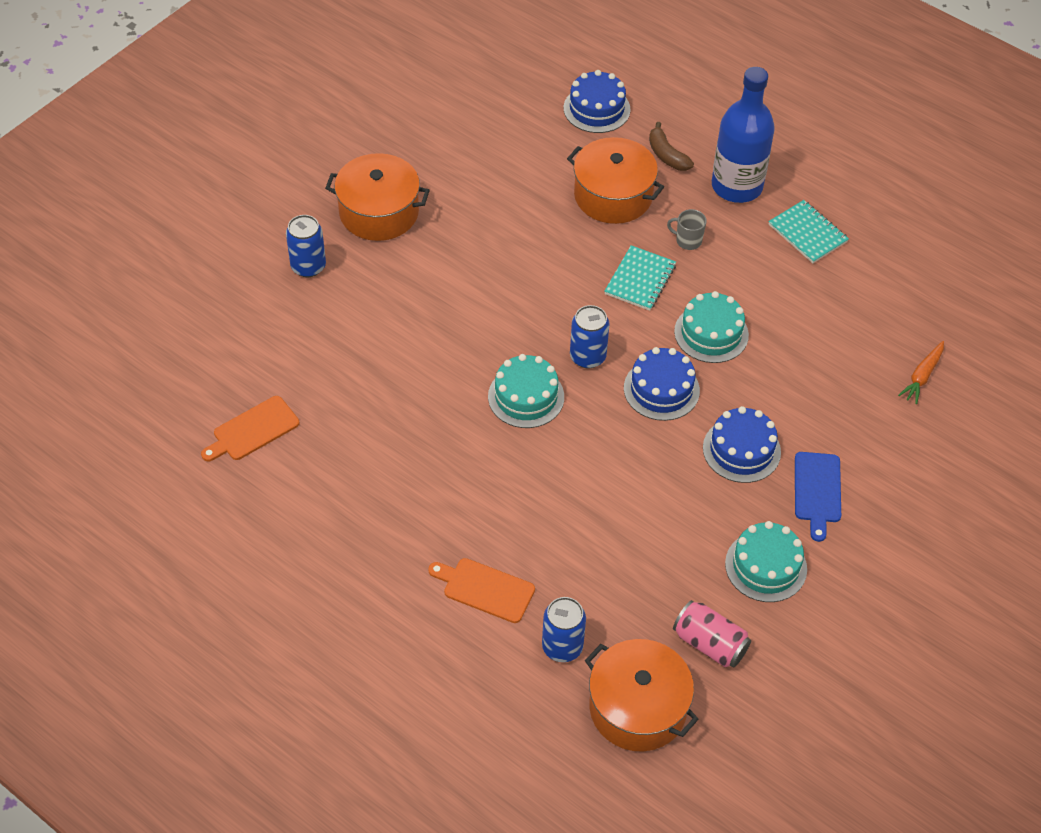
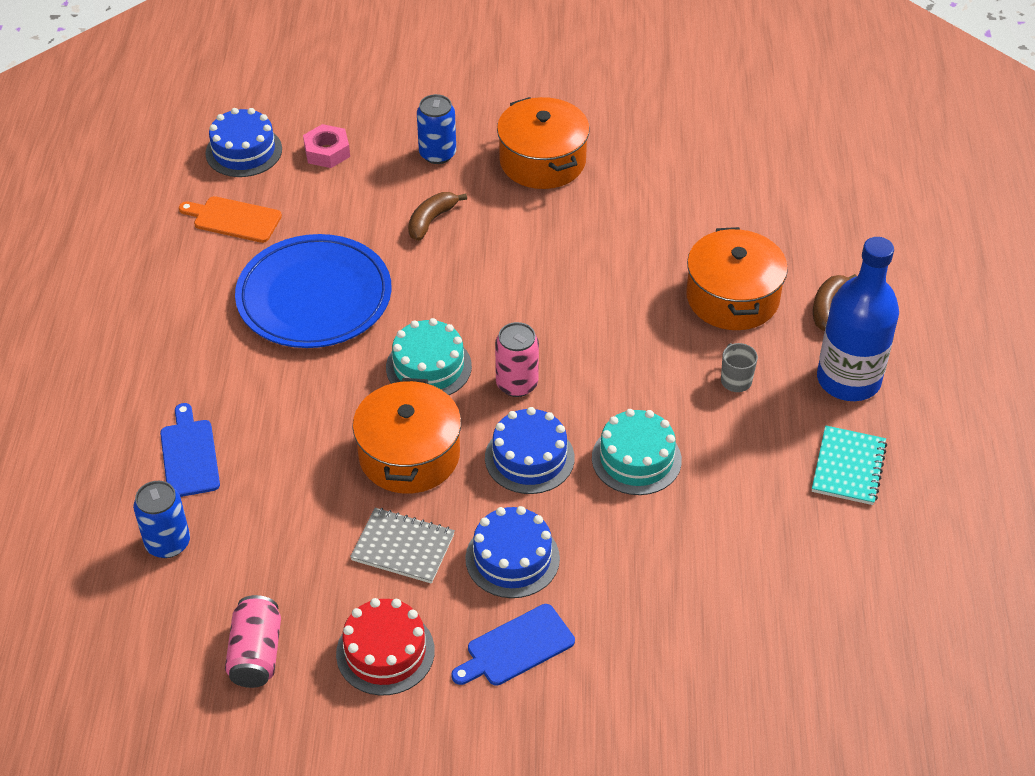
camera: 55 degrees right, 5 degrees down
orange cutting board [428,558,535,623] -> blue cutting board [160,403,220,497]
blue cake [564,70,630,133] -> blue cake moved to [205,108,282,177]
blue can [570,305,610,369] -> pink can [495,322,539,397]
orange pot [585,639,699,751] -> orange pot moved to [353,378,461,494]
turquoise notebook [604,245,676,311] -> none
turquoise cake [725,521,807,602] -> red cake [336,598,435,695]
orange carrot [898,341,944,404] -> none
none -> blue plate [235,234,392,348]
none -> pink nut [303,124,350,168]
none -> grey notebook [350,508,455,584]
none -> brown banana [408,192,467,241]

